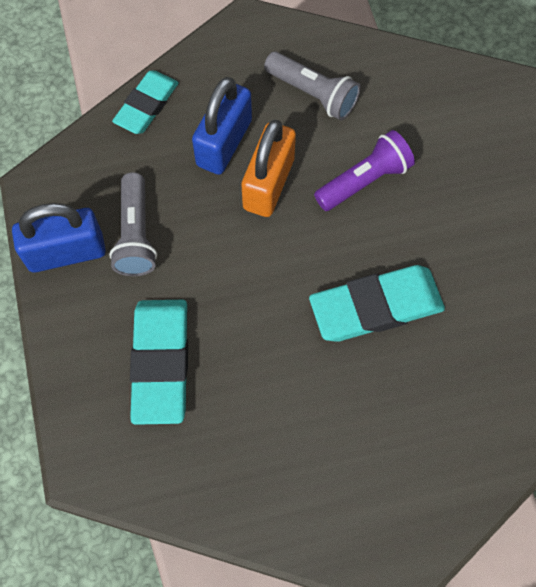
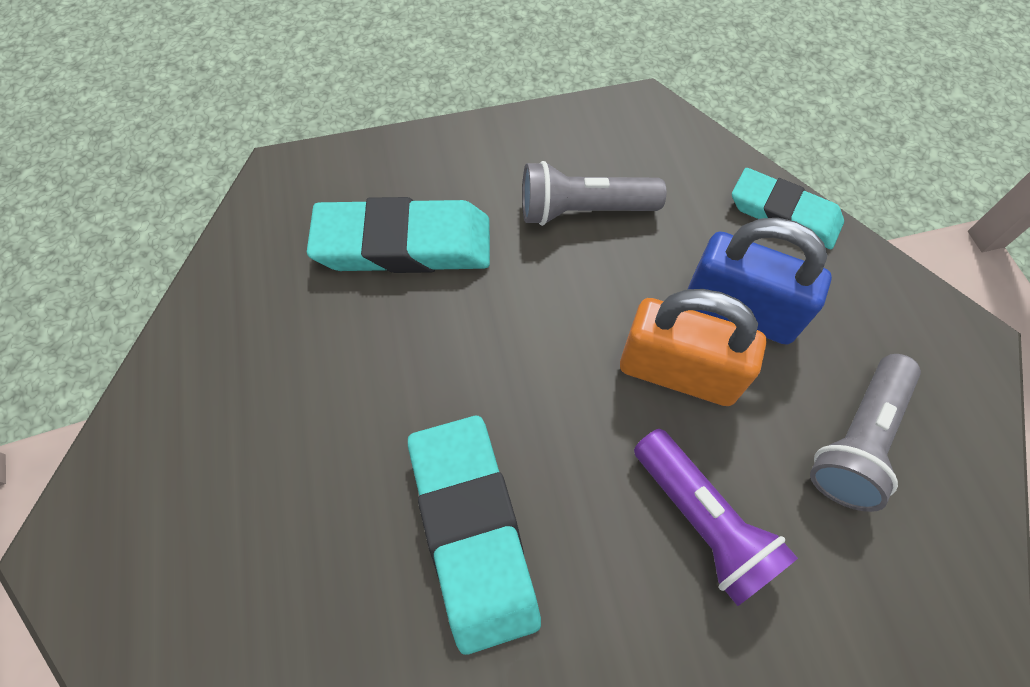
camera: 90 degrees right, 5 degrees down
blue padlock [12,203,106,273] -> none

